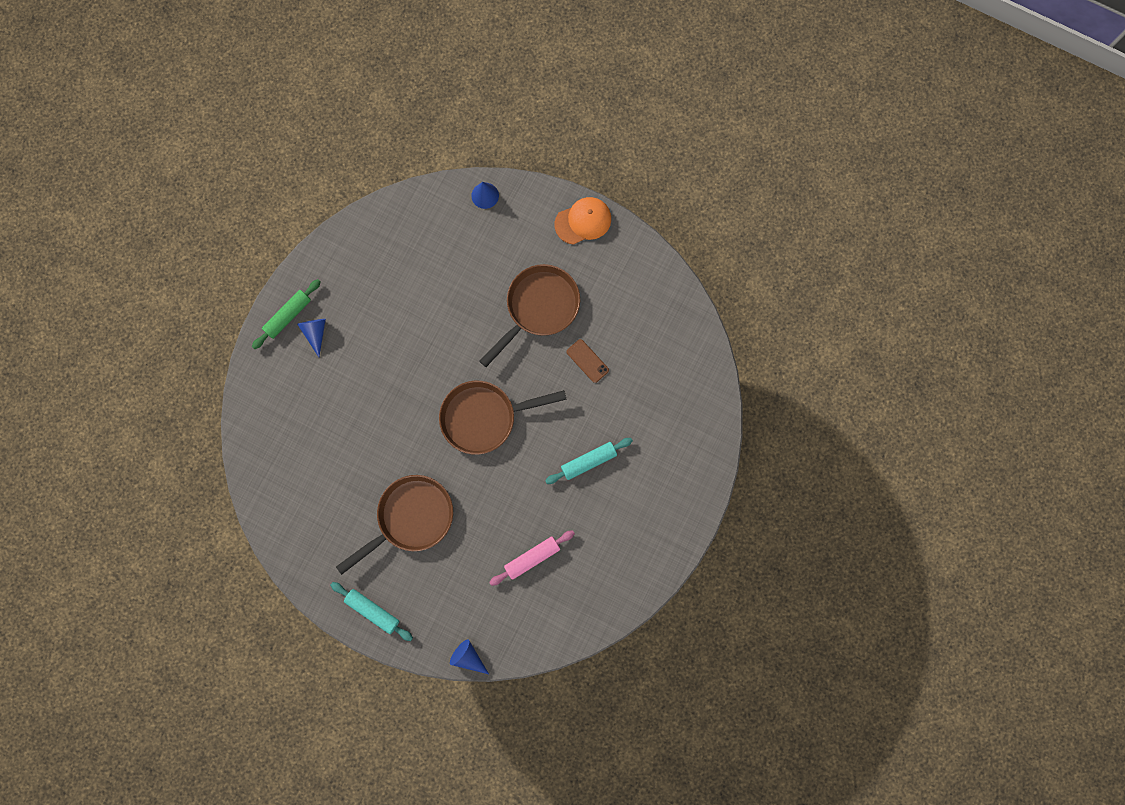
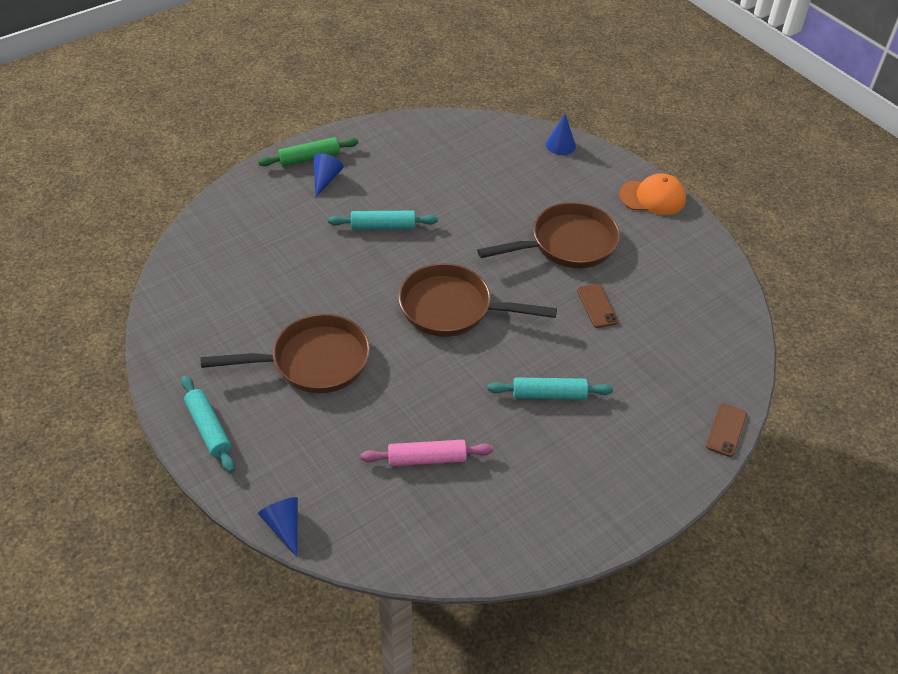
camera: 25 degrees right, 30 degrees down
none -> turquoise rolling pin [328,211,438,230]
none -> brown phone [706,403,747,457]

